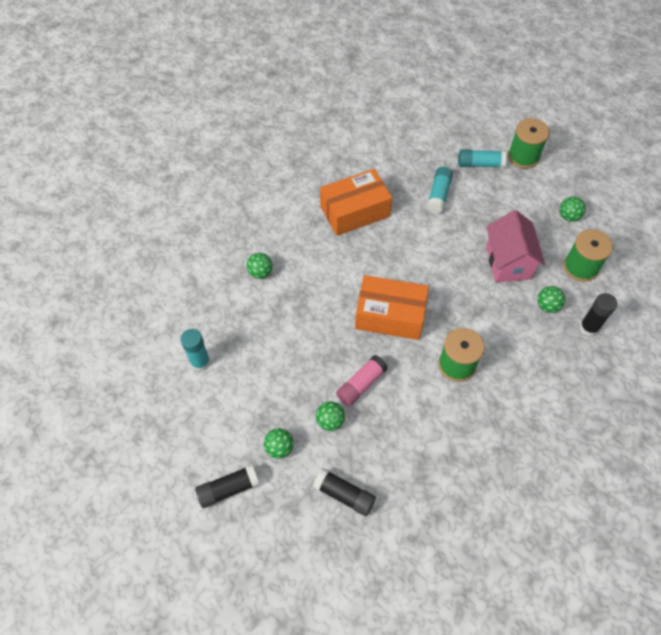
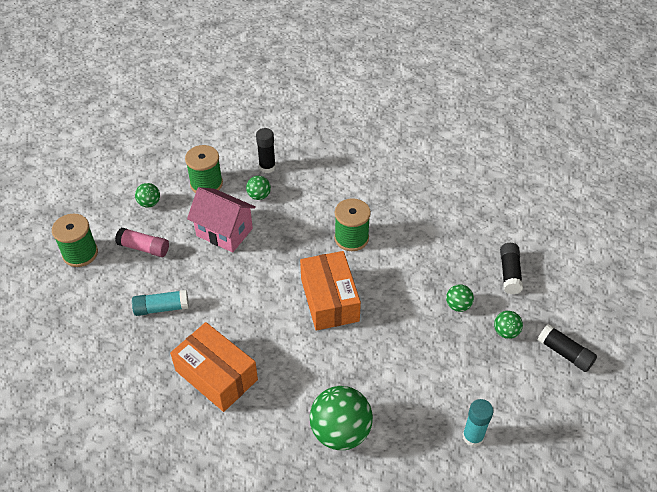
camera: 115 degrees left, 10 degrees down
green ball [247,253,273,279] -> green ball [310,386,373,450], size x2.03
pink glue stick [336,355,388,406] -> pink glue stick moved to [115,228,169,257]
turquoise glue stick [458,149,508,168] -> none
pink house [486,210,545,283] -> pink house turned 60 degrees clockwise [187,187,256,252]

